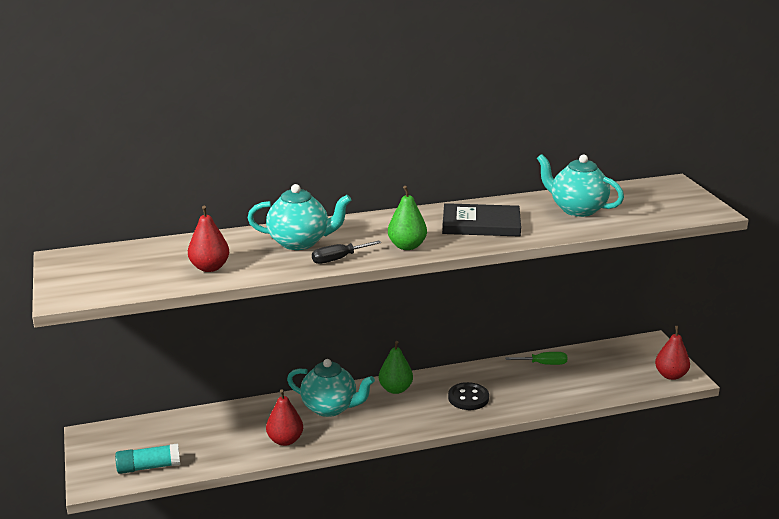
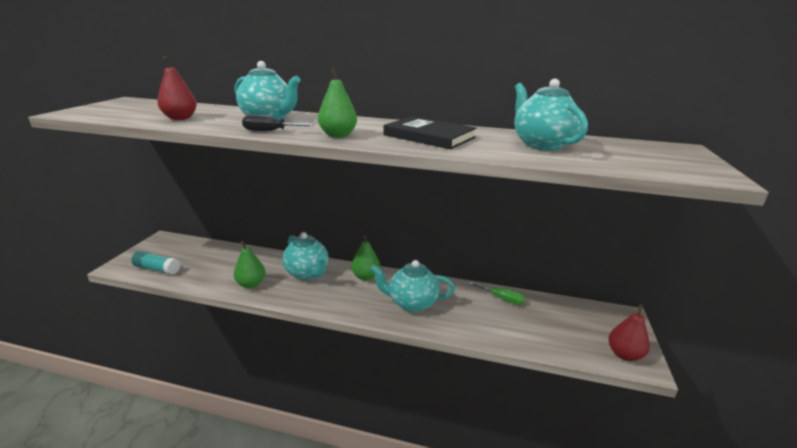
camera: 30 degrees right, 0 degrees up
red pear [266,390,303,446] -> green pear [234,241,265,288]
black button [448,382,489,410] -> turquoise teapot [371,260,455,312]

